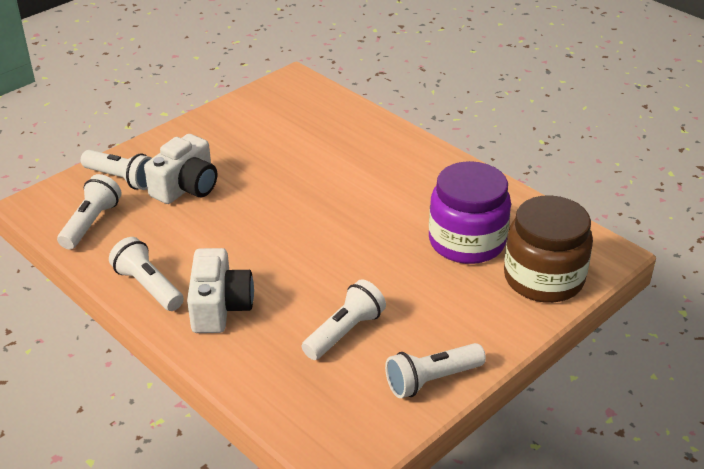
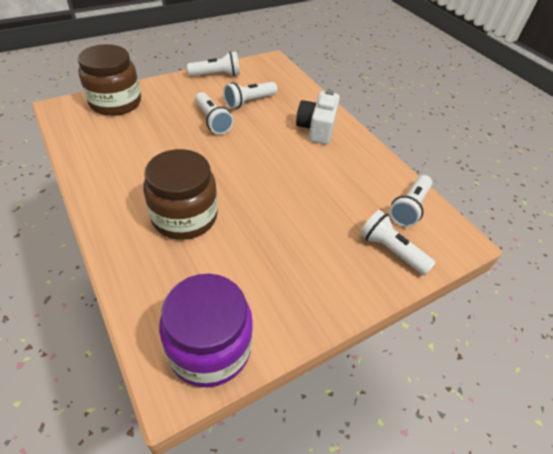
camera: 170 degrees left, 10 degrees up
white flashlight [109,237,184,311] -> white flashlight moved to [195,92,234,134]
white camera [144,134,217,204] -> none
purple jar [429,161,511,264] -> purple jar moved to [159,274,253,387]
none -> brown jar [143,149,218,240]

